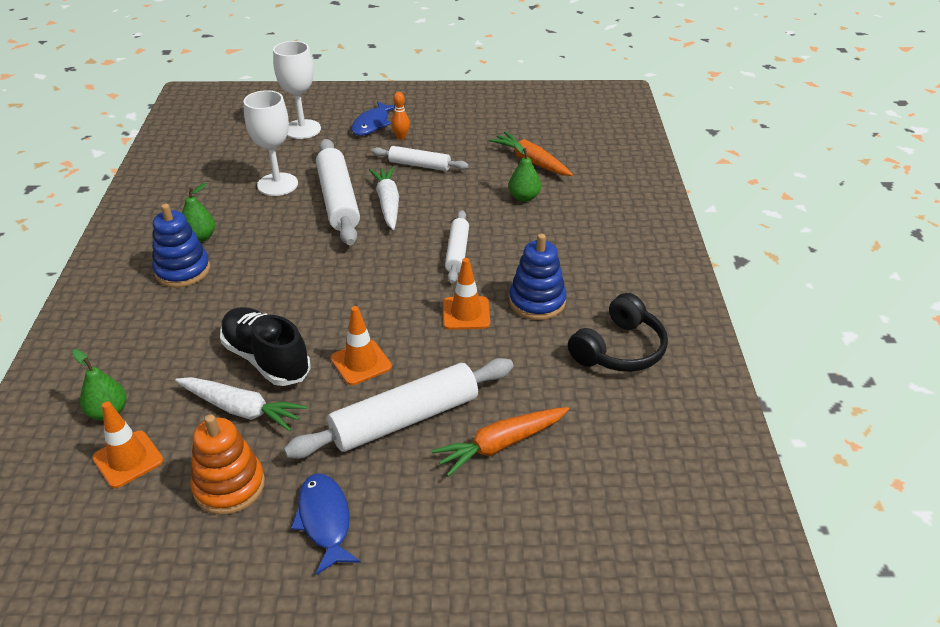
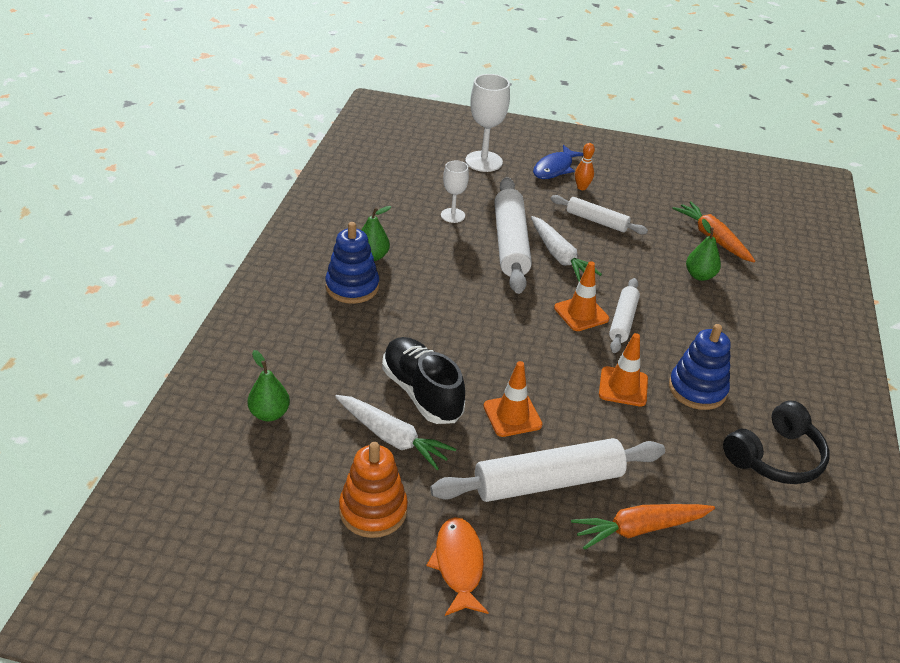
camera: 10 degrees right, 0 degrees up
orange traffic cone [92,401,163,488] -> orange traffic cone moved to [554,261,609,331]
white goblet [243,90,298,196] -> white goblet [441,160,469,223], size x0.61
blue fish [291,474,361,575] -> orange fish [426,517,489,616]
white carrot [369,167,399,230] -> white carrot turned 150 degrees clockwise [531,216,602,281]

